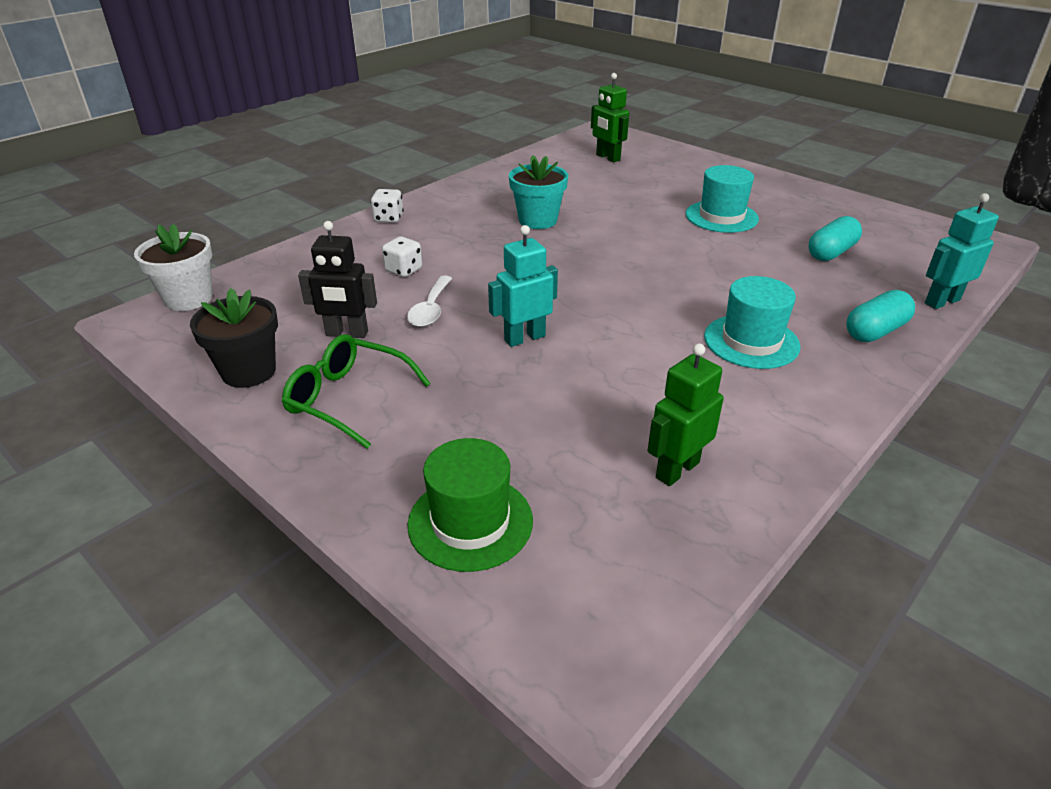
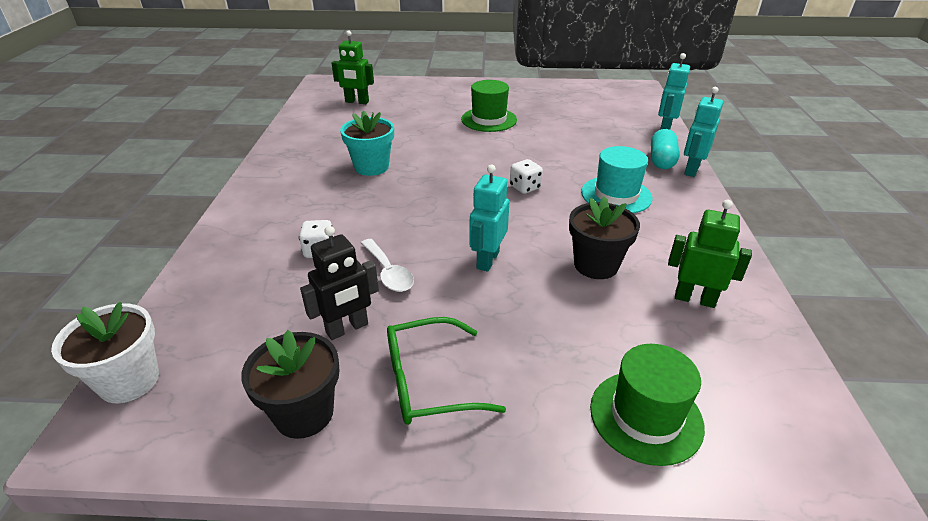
camera: 40 degrees left, 0 degrees up
white dice [371,189,404,223] -> white dice moved to [510,159,543,194]
green robot [647,343,724,486] -> green robot turned 105 degrees clockwise [668,200,752,308]
turquoise hat [686,165,759,233] -> green hat [461,80,517,132]
turquoise capsule [809,216,862,261] -> none
none -> black flower pot [569,196,640,279]
none -> turquoise robot [684,87,723,177]

